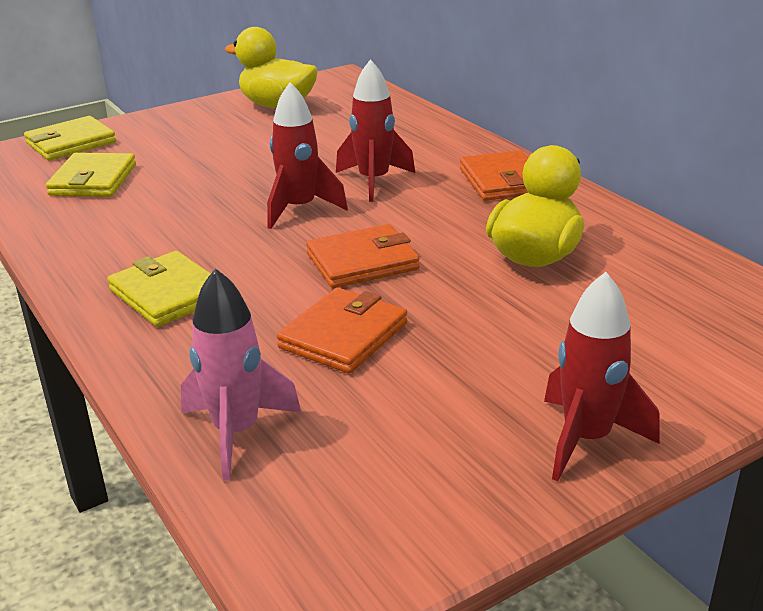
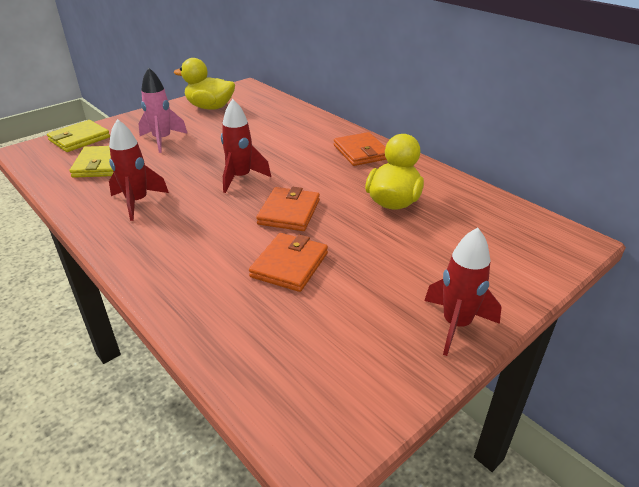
camera: 10 degrees left, 5 degrees up
yellow wallet [107,251,211,327] -> none
pink rocket [181,268,301,480] -> pink rocket moved to [138,67,188,153]
orange wallet [306,224,420,288] -> orange wallet turned 45 degrees counterclockwise [256,187,320,231]
red rocket [336,59,415,202] -> red rocket moved to [109,119,169,221]

